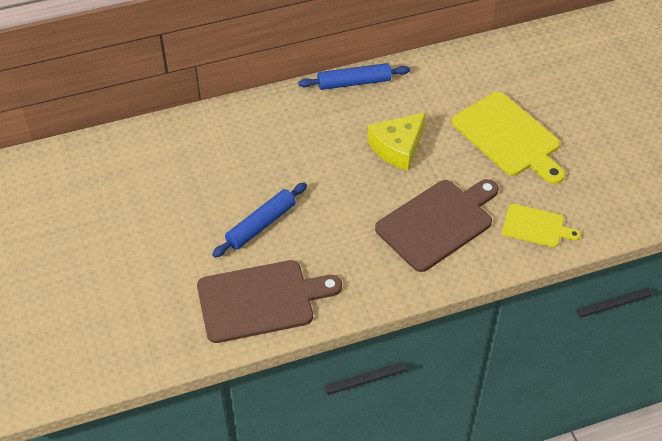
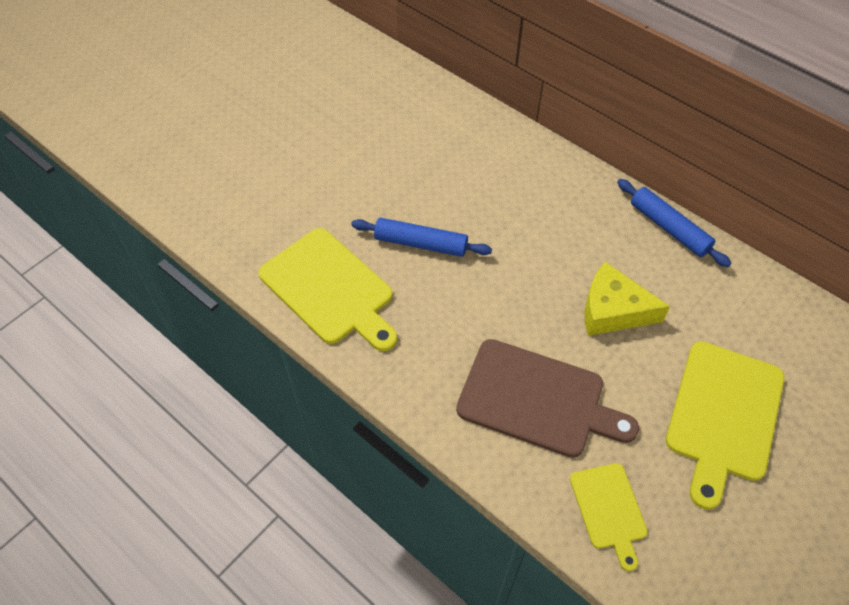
camera: 60 degrees right, 5 degrees up
brown cutting board [197,260,342,343] -> yellow cutting board [258,228,397,351]

